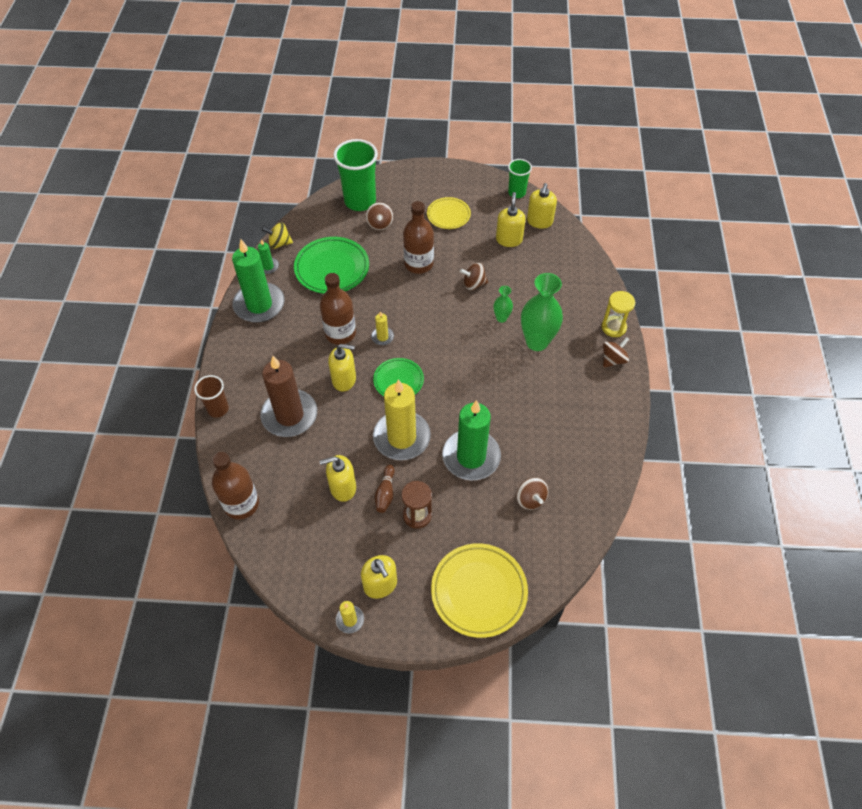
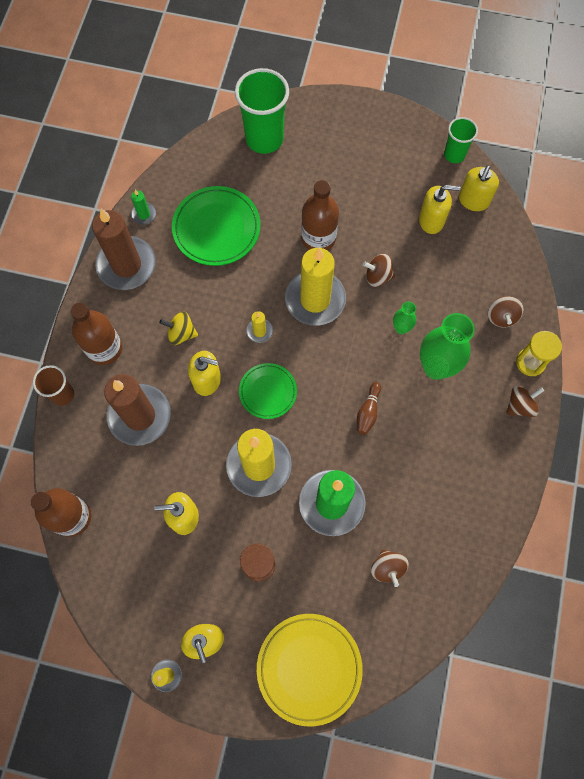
camera: 10 degrees right, 15 degrees up
green candle [232,239,285,323] -> brown candle [92,209,156,290]
yellow spinning top [262,222,293,249] -> yellow spinning top moved to [160,311,198,345]
brown bottle [320,273,356,345] -> brown bottle moved to [70,303,122,365]
brown spinning top [366,202,393,230] -> brown spinning top moved to [488,296,524,328]
brown bowling pin [375,465,395,513] -> brown bowling pin moved to [357,382,381,435]
yellow plate [427,197,471,229] -> none
yellow soap dispenser [496,192,526,247] -> yellow soap dispenser turned 75 degrees clockwise [419,185,461,234]
none -> yellow candle [285,248,346,326]

